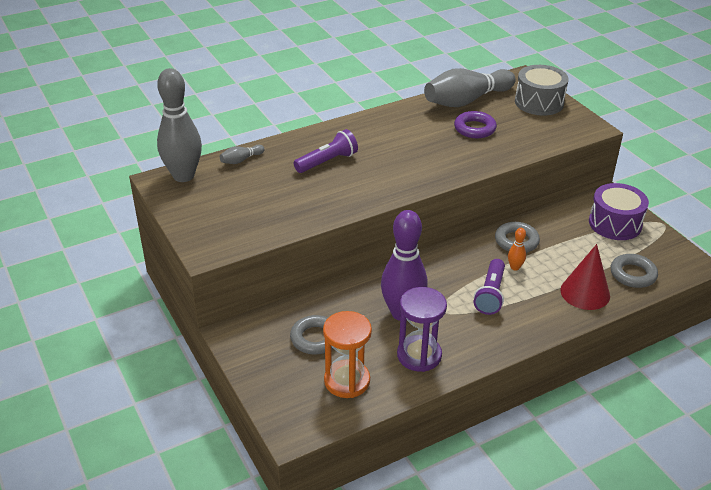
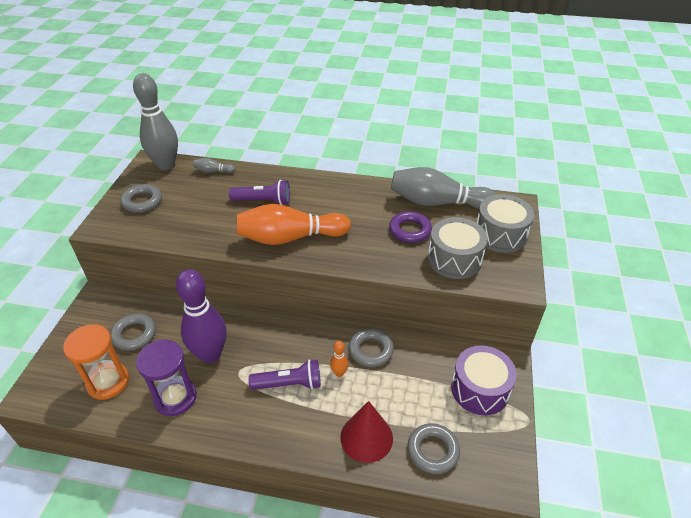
camera: 40 degrees right, 5 degrees up
purple flashlight [474,259,505,315] -> purple flashlight turned 150 degrees counterclockwise [249,359,321,390]
none -> grey ring [120,184,162,213]
none -> orange bowling pin [237,204,351,245]
none -> grey drum [428,217,488,279]

